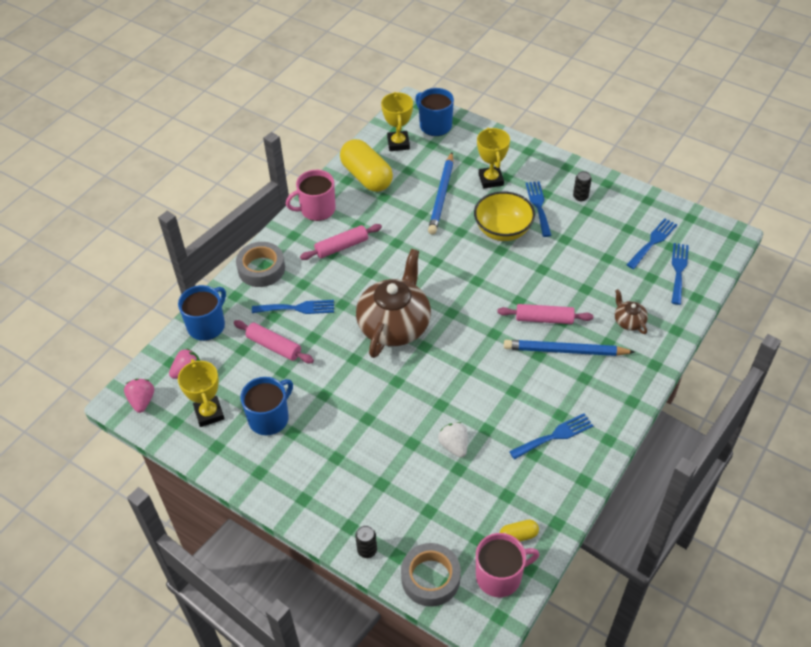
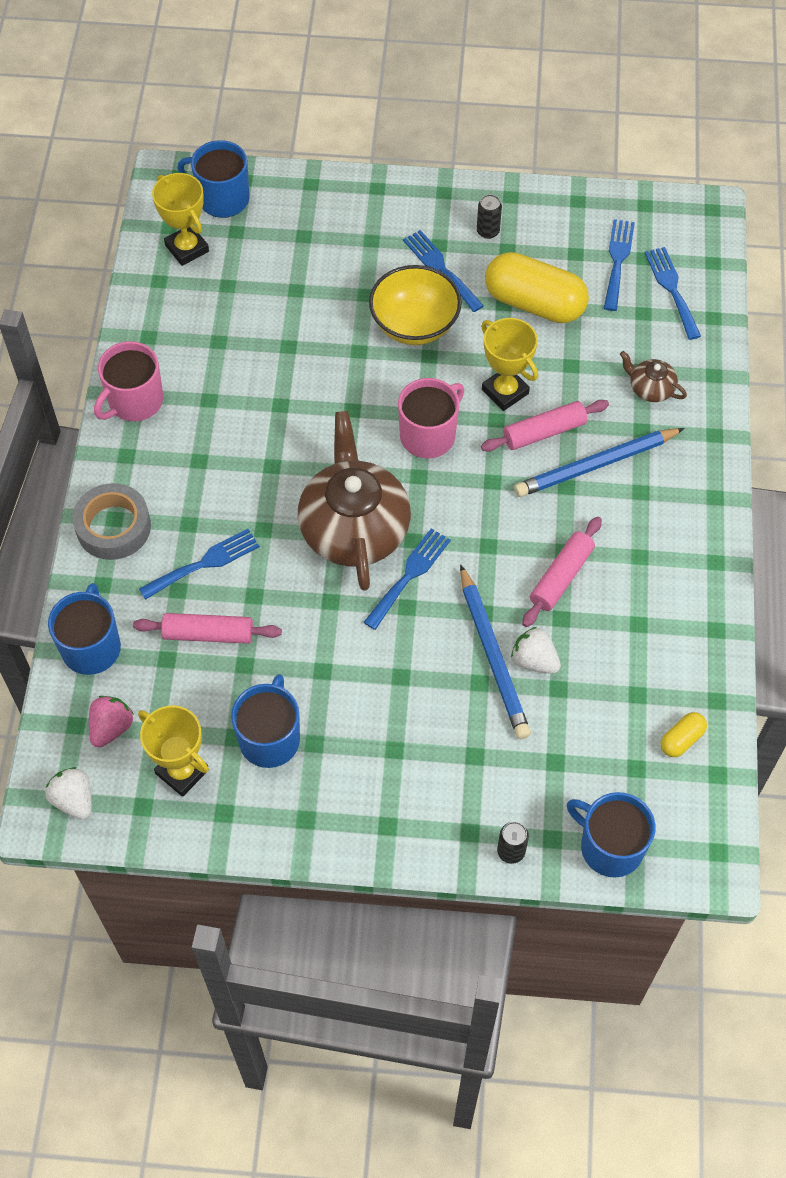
camera: 30 degrees left, 10 degrees up
pink strawberry [124,379,154,413] -> white strawberry [45,767,92,820]
pink rolling pin [300,224,382,260] -> pink rolling pin moved to [522,516,602,627]
yellow capsule [340,139,393,192] -> yellow capsule moved to [485,252,589,323]
grey tape [401,543,461,607] -> blue mug [567,792,655,878]
blue pencil [428,152,453,234] -> blue pencil moved to [460,565,531,739]
pink mug [476,533,540,597] -> pink mug moved to [398,378,464,458]
yellow trophy [477,128,510,189] -> yellow trophy moved to [481,318,538,411]
blue fork [509,414,593,460] -> blue fork moved to [363,528,451,630]

